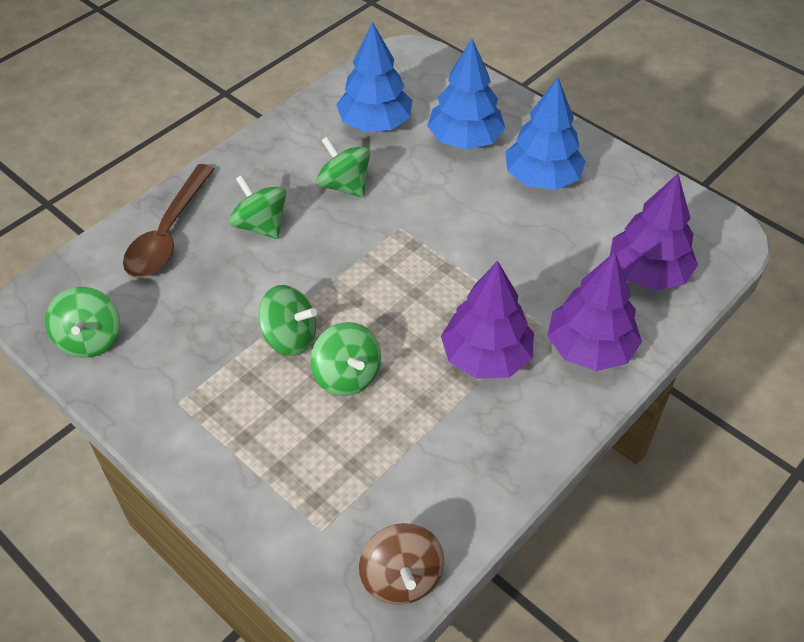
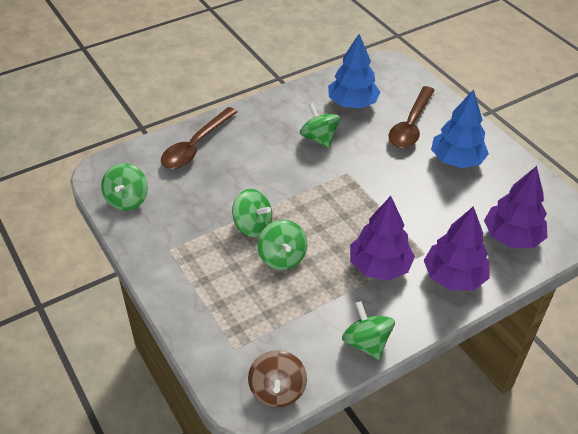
camera: 15 degrees right, 5 degrees down
green spinning top [229,175,287,239] -> green spinning top moved to [342,301,395,360]
blue tree [427,39,506,150] -> brown spoon [389,86,435,148]

